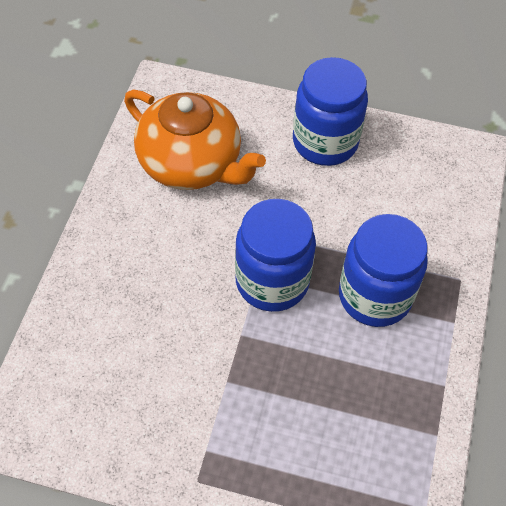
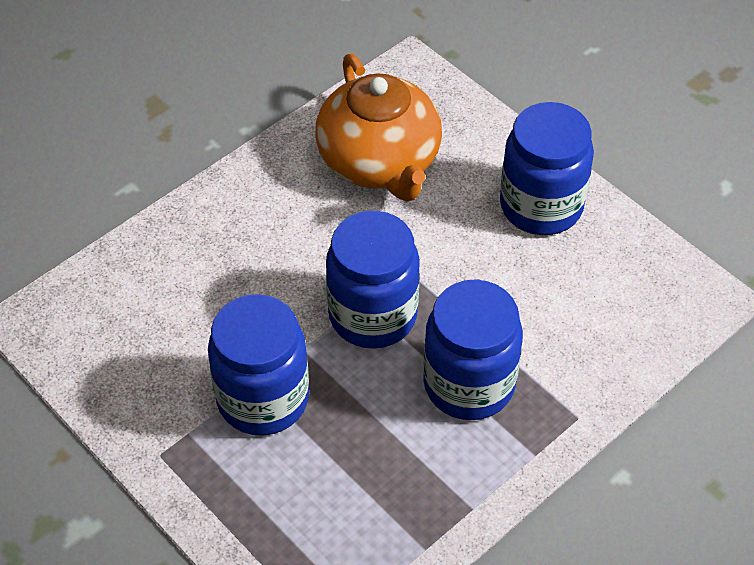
camera: 35 degrees right, 5 degrees down
none -> blue jar [208,294,309,436]

